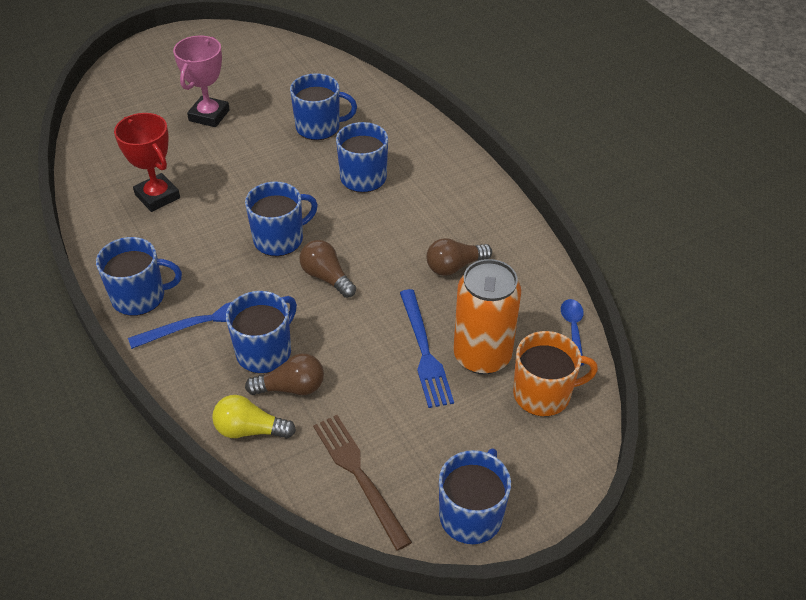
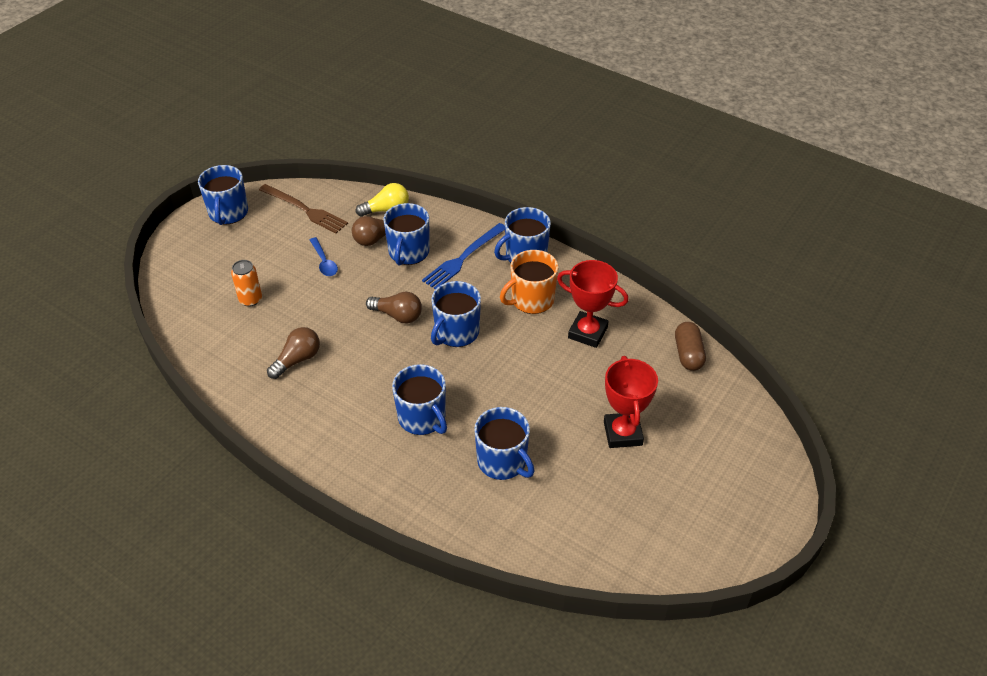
camera: 155 degrees right, 0 degrees up
pink trophy [173,36,230,127] -> red trophy [604,356,658,448]
blue mug [290,73,357,140] -> blue mug turned 105 degrees counterclockwise [474,407,535,480]
blue fork [400,289,454,408] -> none
orange can [454,259,521,374] -> orange can [231,260,262,307], size x0.52
orange mug [513,331,598,416] -> orange mug moved to [500,250,558,314]
blue spoon [561,299,584,366] -> blue spoon moved to [310,237,338,276]
none -> brown capsule [675,322,706,371]

